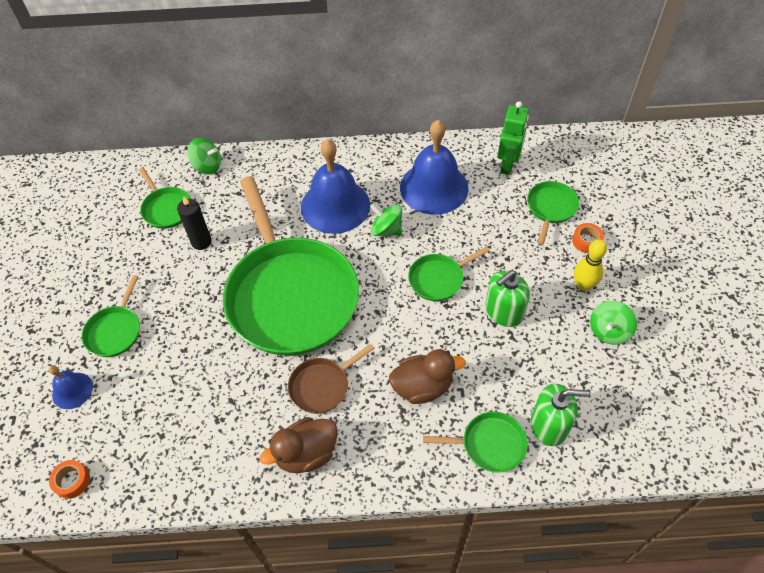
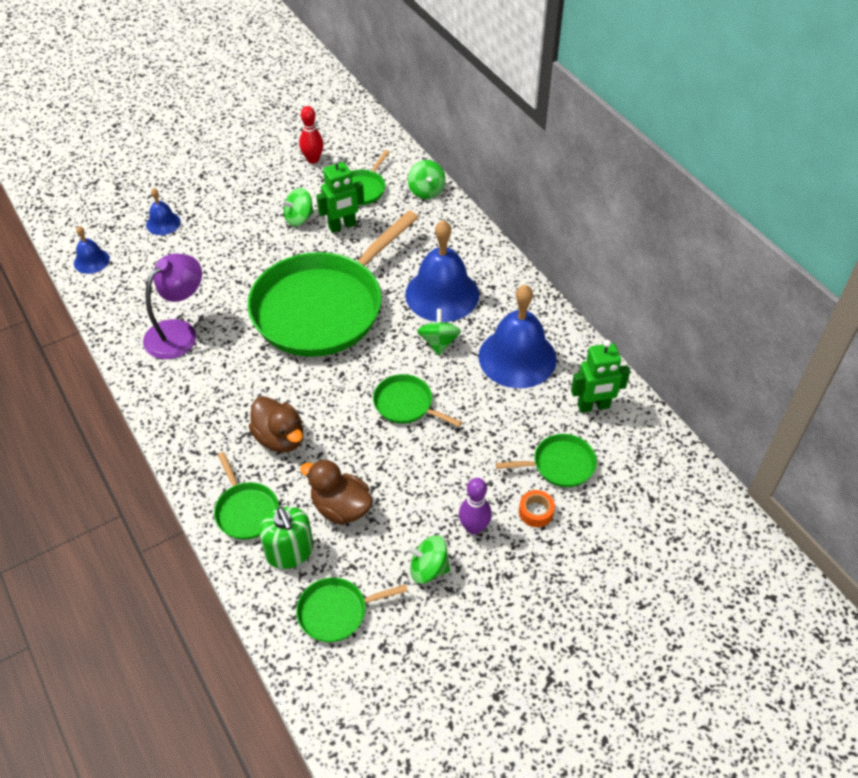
camera: 60 degrees right, 5 degrees down
orange tape [49,460,90,499] -> blue bell [74,226,110,274]
green pan [82,275,140,357] -> green pan moved to [296,578,408,642]
black candle [177,196,212,250] -> green robot [316,157,364,233]
brown duck [260,417,338,473] -> brown duck moved to [300,459,373,525]
brown pan [288,344,374,414] -> none
green soap dispenser [485,270,530,327] -> none
yellow bowling pin [574,239,607,291] -> purple bowling pin [459,478,492,535]
none -> purple lamp [143,253,202,359]
none -> green spinning top [281,188,314,227]
none -> red bowling pin [299,106,324,164]

